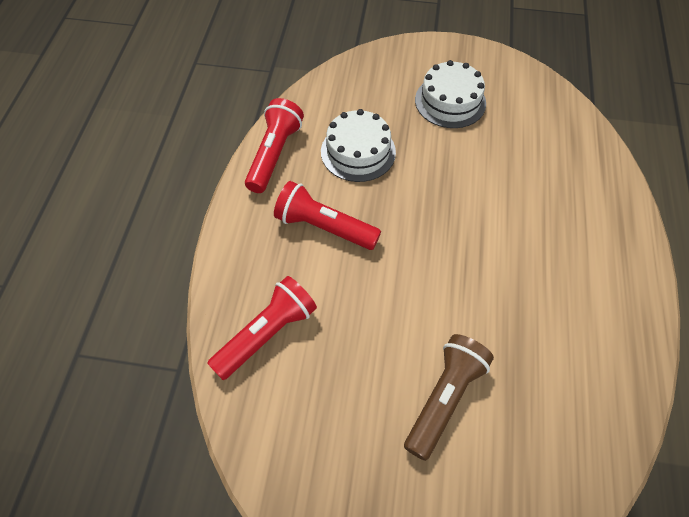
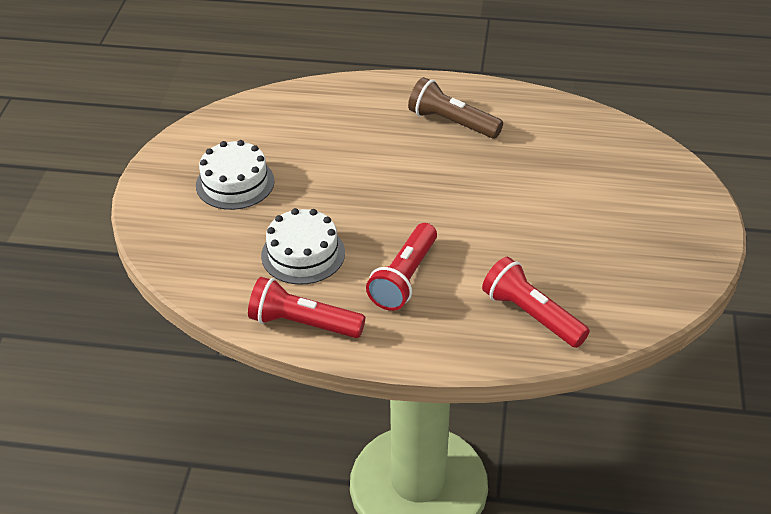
camera: 90 degrees left, 15 degrees down
brown flashlight [404,334,494,461] -> brown flashlight moved to [408,77,503,139]

